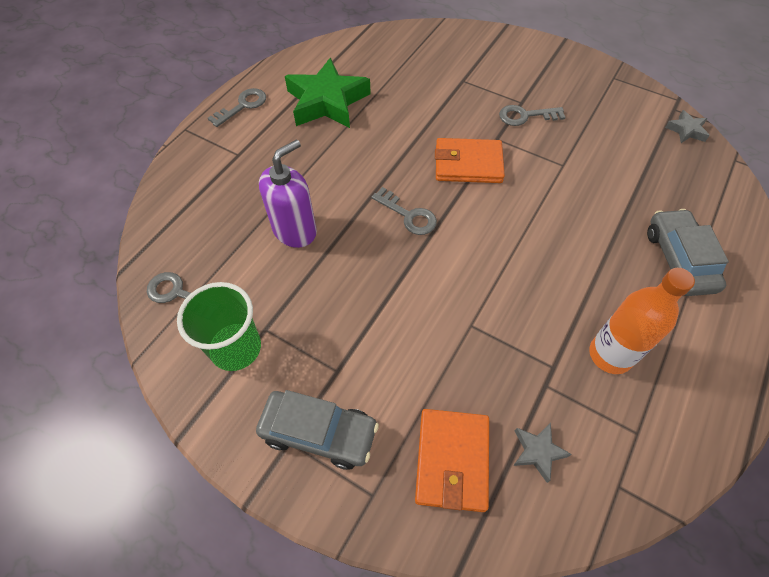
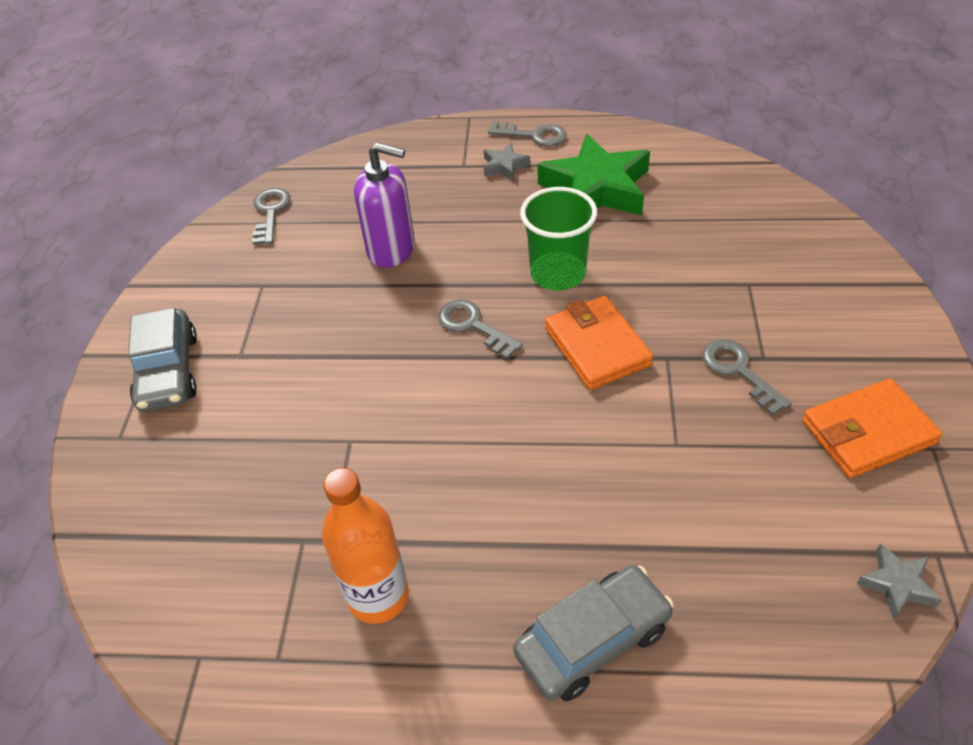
camera: 65 degrees right, 10 degrees down
green cup [177,282,261,371] -> green cup moved to [520,187,597,291]
grey key [371,187,437,235] -> grey key turned 120 degrees clockwise [438,300,523,359]
orange wallet [415,409,489,512] -> orange wallet moved to [802,379,943,478]
grey star [513,423,572,483] -> grey star moved to [484,143,530,180]

